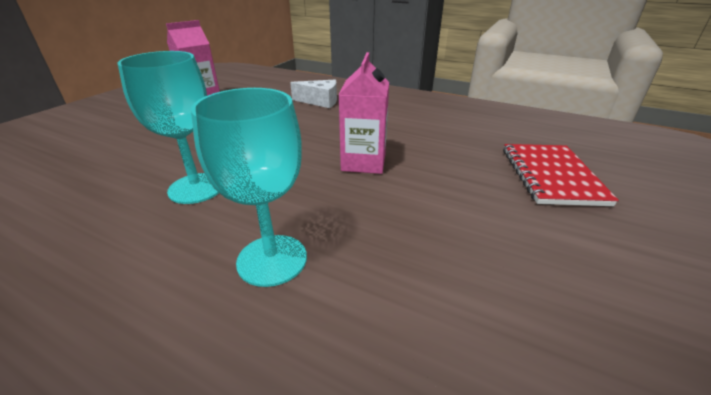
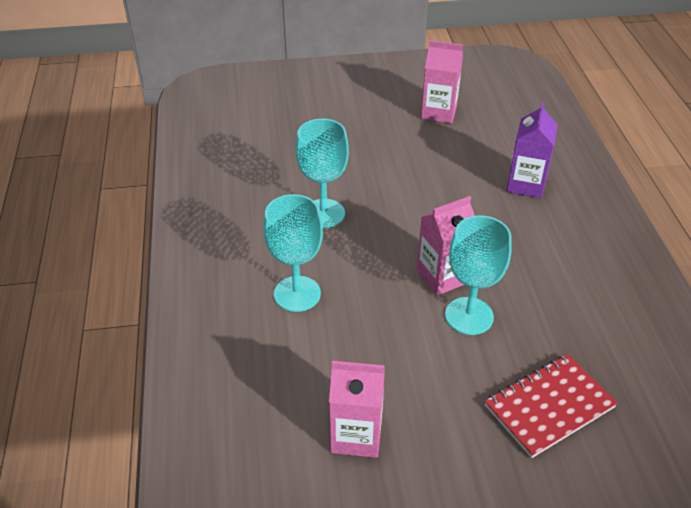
camera: 55 degrees right, 10 degrees up
white cheese [290,80,337,108] -> purple carton [507,102,558,198]
none -> pink carton [329,361,385,458]
none -> turquoise goblet [445,215,512,335]

